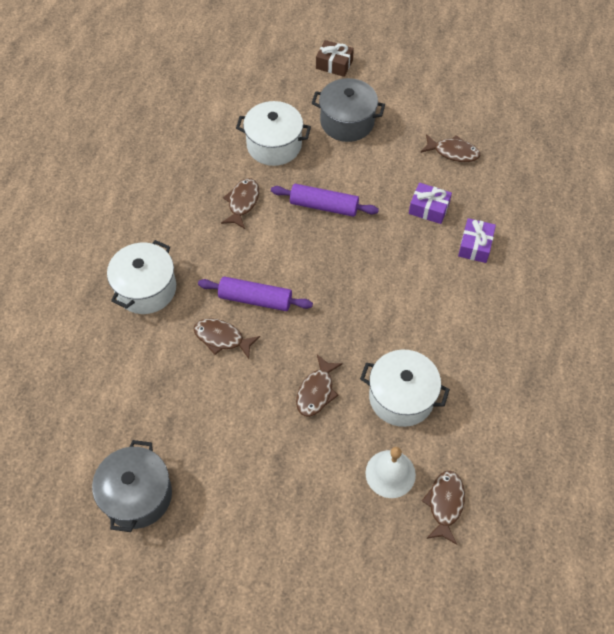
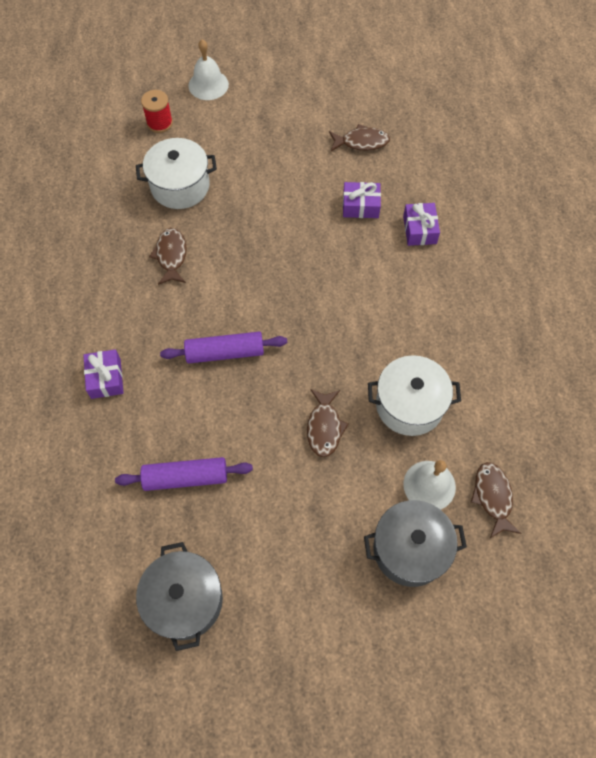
camera: 20 degrees left, 5 degrees up
white pot [107,240,176,314] -> purple gift [83,349,124,399]
brown fish [194,318,260,359] -> none
purple rolling pin [271,184,379,217] -> purple rolling pin moved to [115,457,253,491]
grey pot [312,78,385,142] -> grey pot moved to [364,500,467,587]
brown gift [316,40,354,77] -> white bell [188,39,229,100]
none -> red spool [141,90,173,133]

